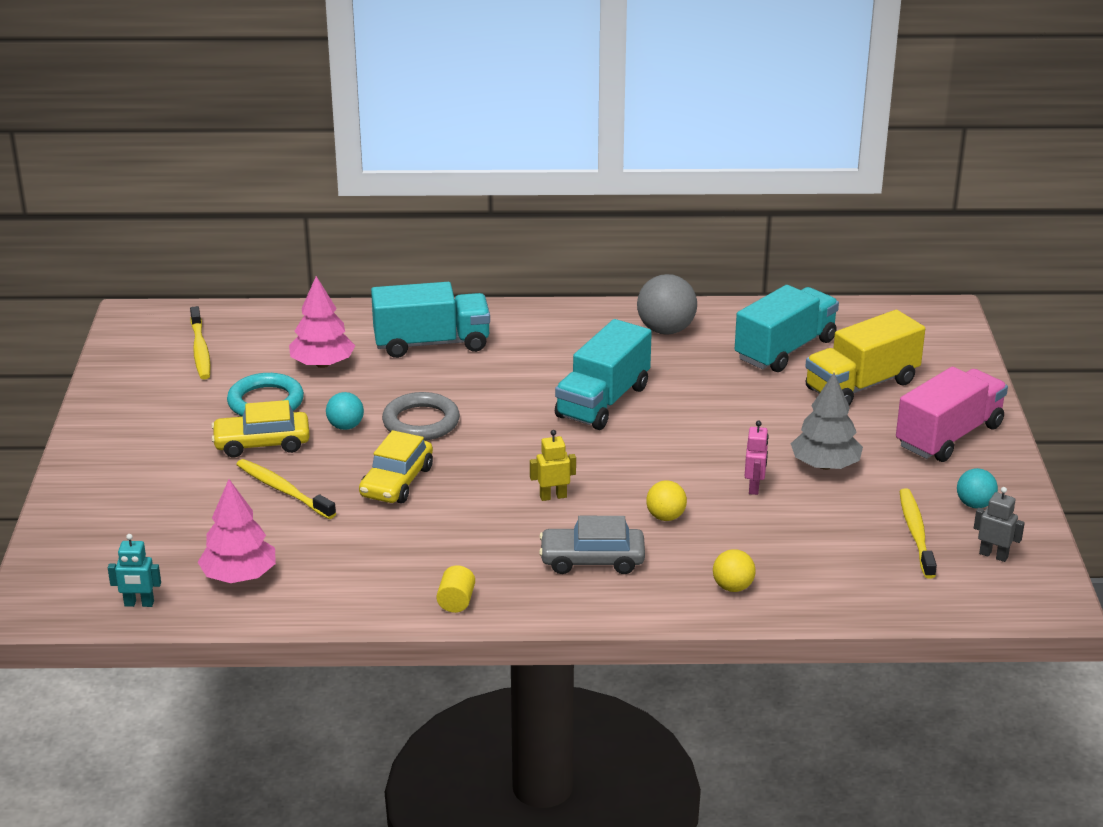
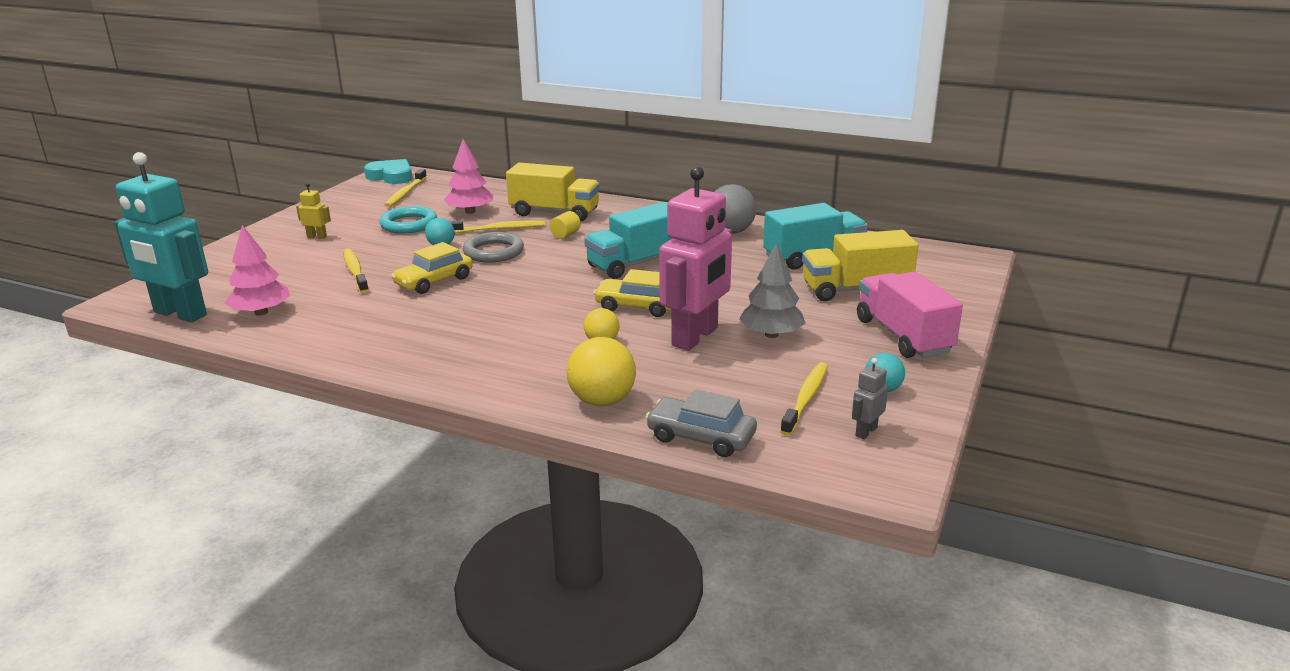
camera: 25 degrees right, 5 degrees down
turquoise robot [108,534,161,607] -> turquoise robot [114,152,208,322], size x2.48
yellow car [211,400,310,458] -> yellow car moved to [593,269,671,317]
turquoise truck [371,282,490,358] -> yellow truck [506,163,600,221]
yellow cylinder [436,565,475,613] -> yellow cylinder moved to [550,211,581,239]
yellow robot [530,430,576,501] -> yellow robot moved to [296,183,331,239]
grey car [539,516,645,574] -> grey car moved to [646,389,757,457]
yellow ball [713,549,755,592] -> yellow ball [566,337,636,406], size x1.72
pink robot [745,421,769,495] -> pink robot [659,166,732,350], size x2.48
pink truck [896,367,1008,462] -> pink truck turned 90 degrees counterclockwise [857,272,963,358]
grey robot [974,487,1025,562] -> grey robot turned 105 degrees counterclockwise [852,358,888,439]
none -> turquoise heart [364,159,412,184]
none -> yellow toothbrush [450,220,545,233]

